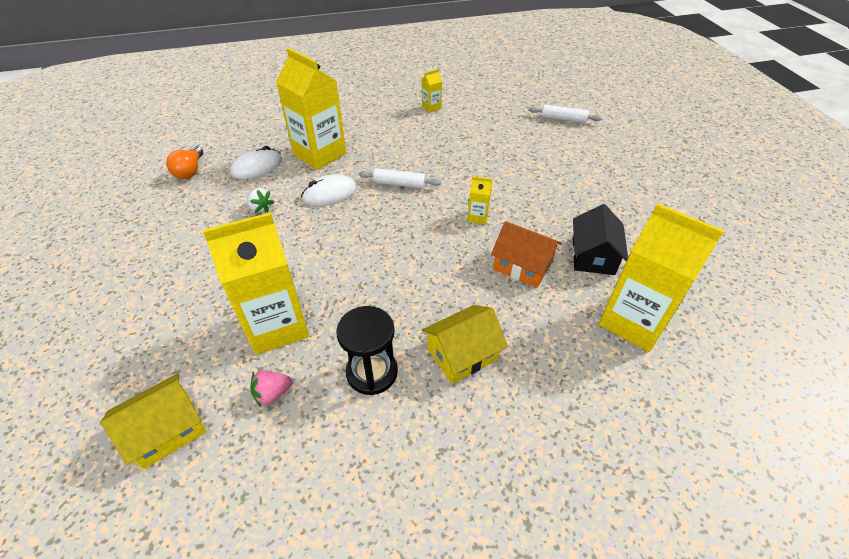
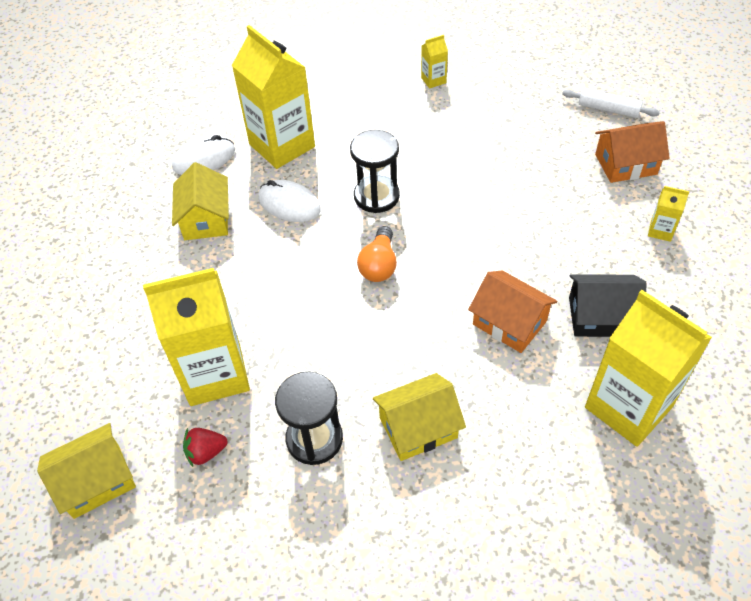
camera: 10 degrees right, 5 degrees up
orange light bulb [166,145,203,179] -> orange light bulb moved to [357,226,397,282]
white strawberry [247,188,274,213] -> yellow house [172,162,229,240]
pink strawberry [250,370,292,407] -> red strawberry [183,428,228,467]
white mouse [301,174,357,206] -> white mouse turned 45 degrees clockwise [258,180,321,222]
white rolling pin [359,168,441,188] -> black hourglass [350,130,400,213]
yellow carton [468,176,492,224] -> yellow carton moved to [648,186,689,242]
black house [572,204,628,275] -> black house turned 75 degrees clockwise [569,274,647,337]
none -> orange house [595,121,670,183]

